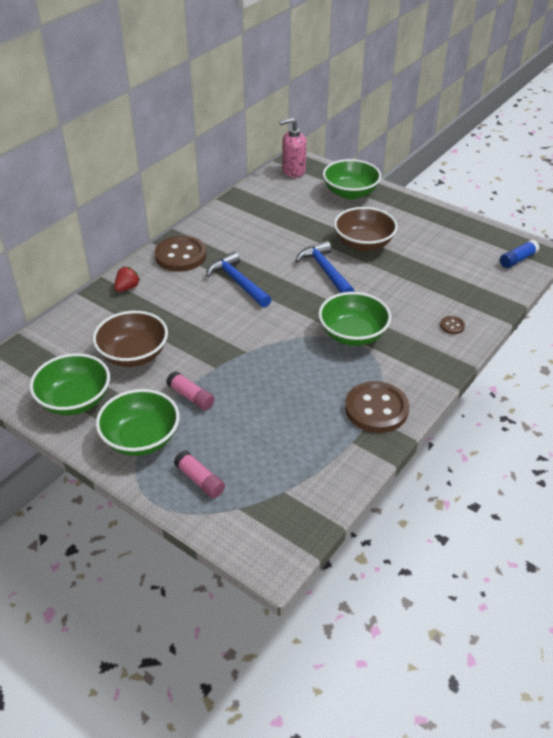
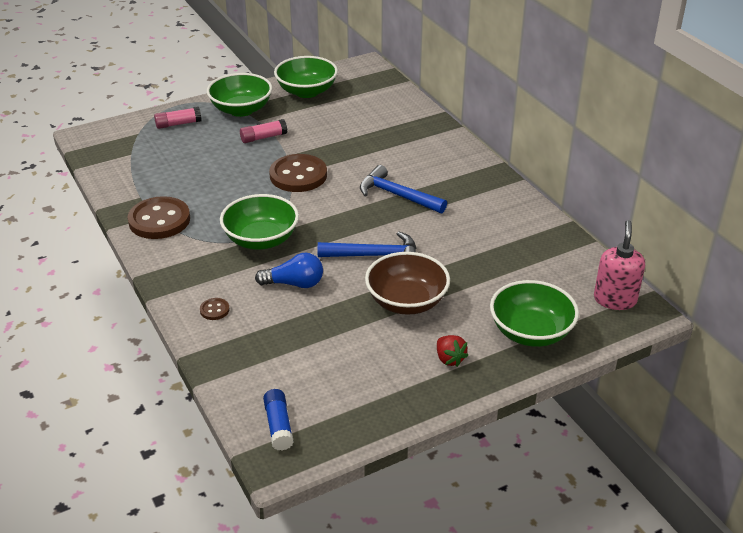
camera: 115 degrees right, 5 degrees down
brown bowl [93,311,168,367] -> none
red strawberry [114,267,141,292] -> red strawberry moved to [437,335,468,367]
brown button [154,236,207,272] -> brown button moved to [269,154,327,192]
blue hammer [206,252,272,308] -> blue hammer turned 135 degrees counterclockwise [360,165,447,213]
none -> blue light bulb [255,252,323,288]

